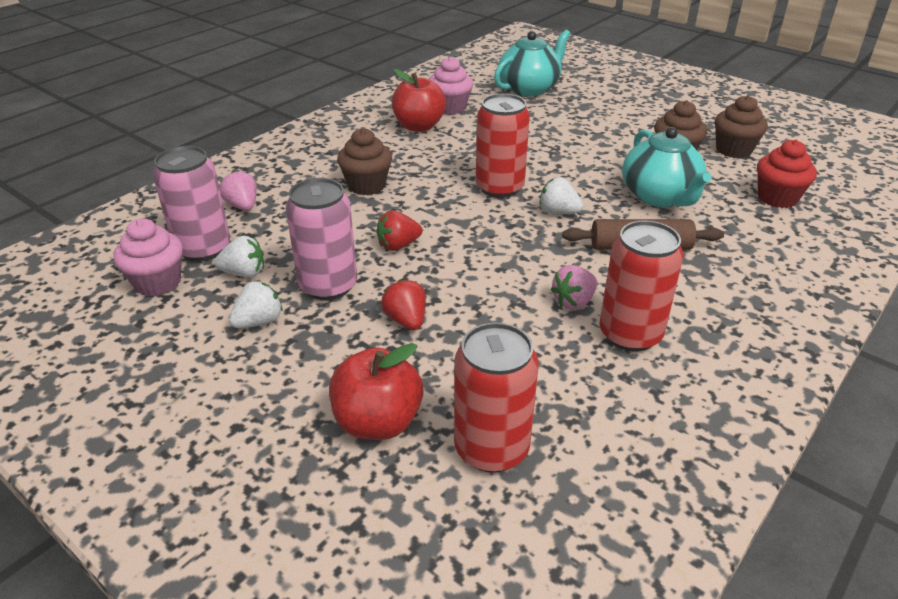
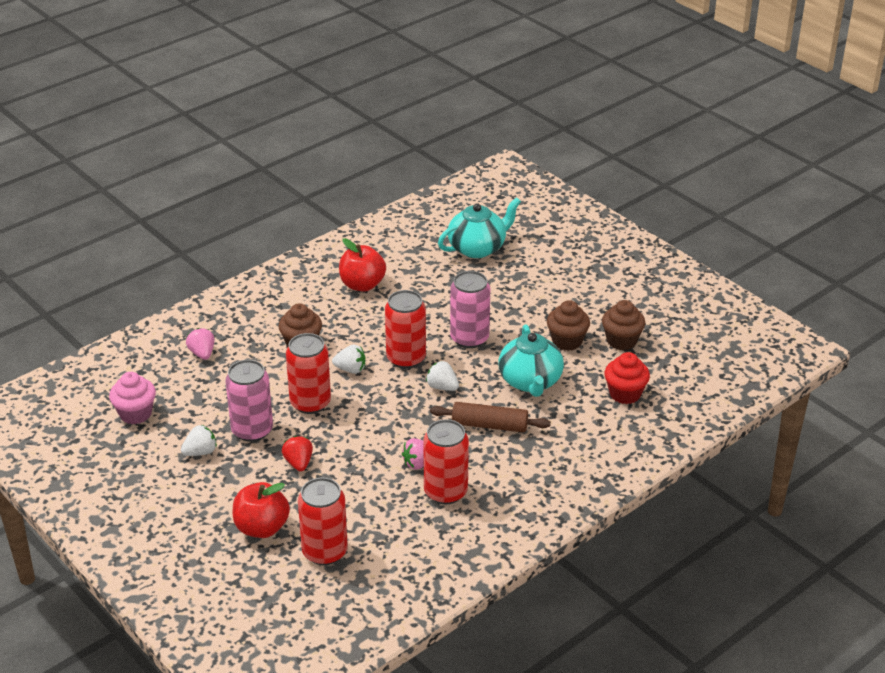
camera: 10 degrees right, 0 degrees up
pink can [153,146,230,262] -> pink can moved to [450,271,490,348]
white strawberry [214,236,264,278] -> white strawberry moved to [332,345,365,374]
red strawberry [376,211,422,251] -> red can [286,333,331,414]
pink cupcake [429,57,473,115] -> none

